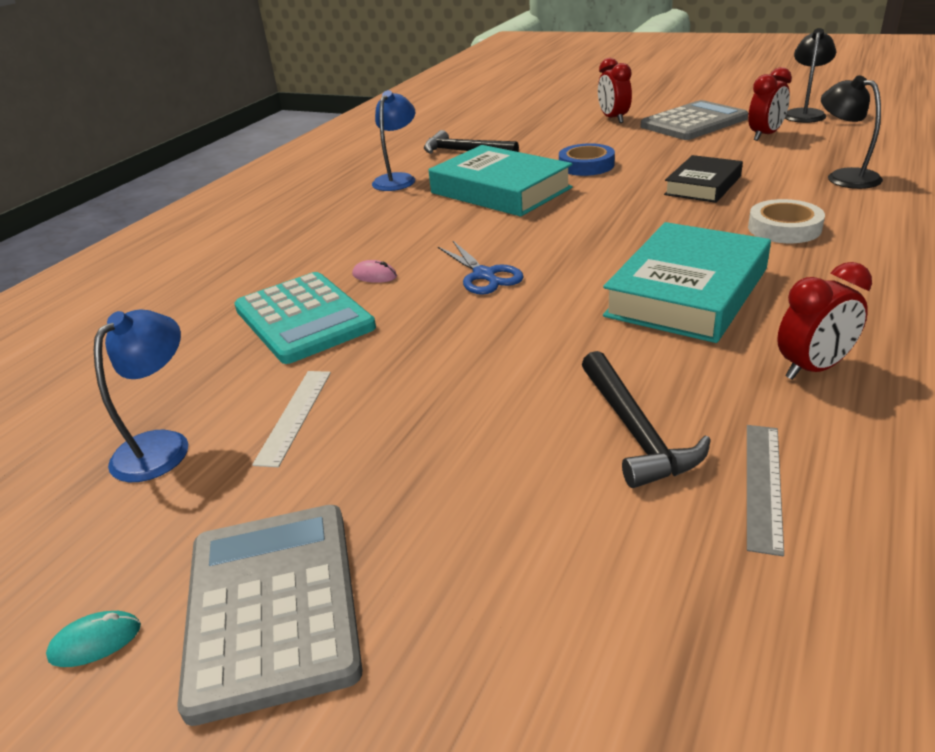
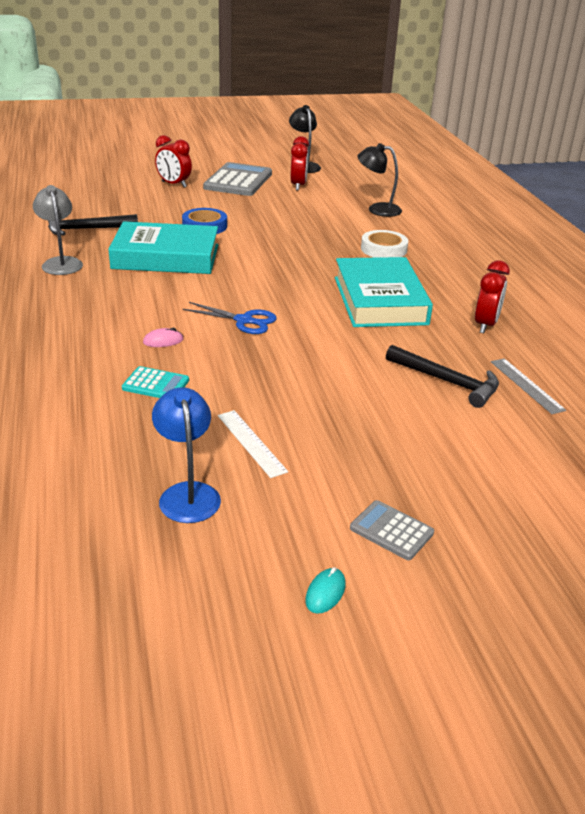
camera: 45 degrees left, 0 degrees up
grey calculator [177,505,363,726] -> grey calculator [350,500,434,560], size x0.50
turquoise calculator [234,272,376,364] -> turquoise calculator [122,366,189,398], size x0.50
blue lamp [372,90,415,191] -> grey lamp [33,185,83,275]
black book [664,155,743,203] -> none

